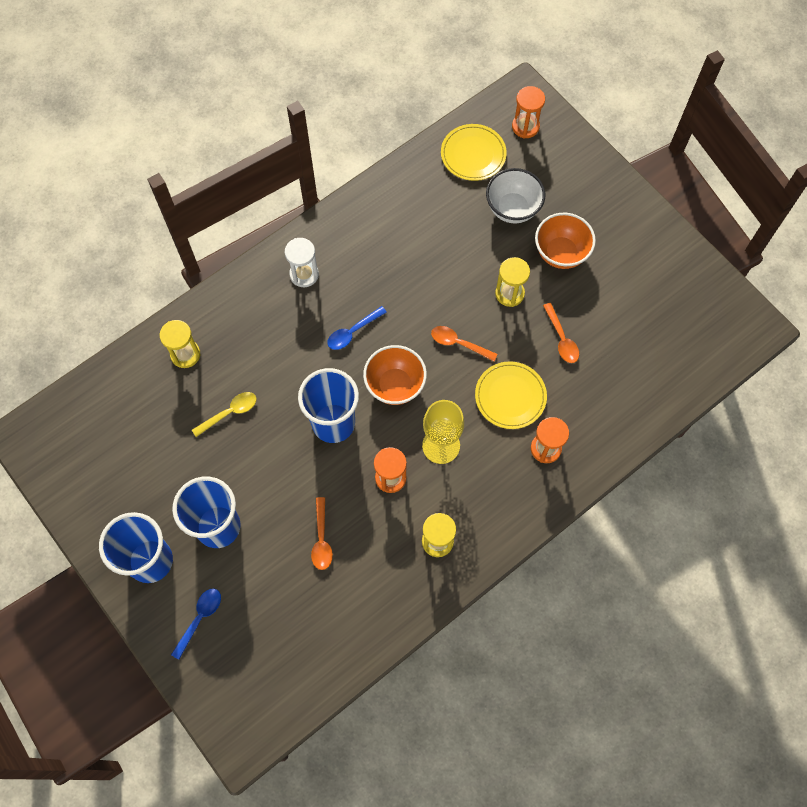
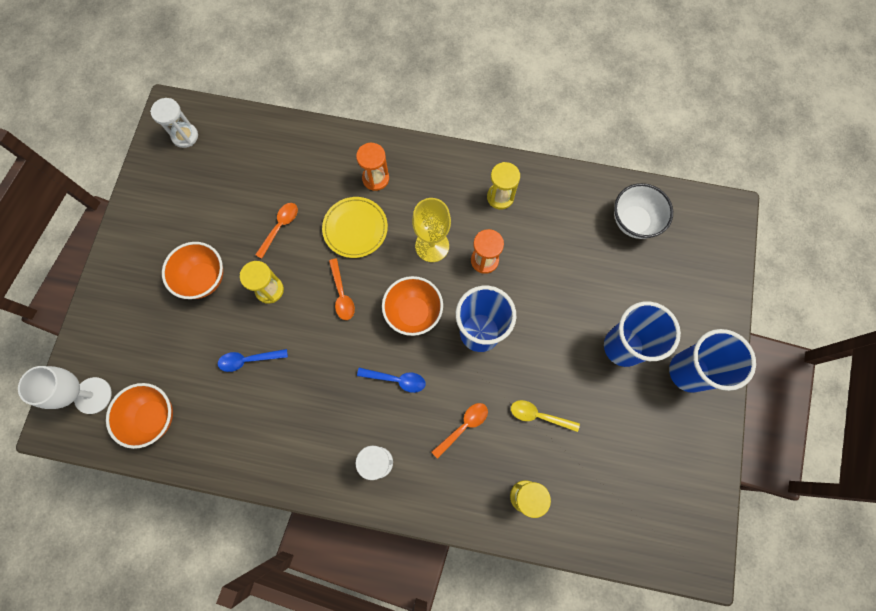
camera: 130 degrees left, 5 degrees up
blue spoon [171,589,221,660] -> blue spoon moved to [218,349,288,372]
orange spoon [311,497,333,570] -> orange spoon moved to [432,403,488,459]
yellow plate [441,124,507,181] -> orange bowl [106,383,173,449]
white bowl [486,168,545,223] -> white bowl moved to [614,183,673,239]
orange hourglass [512,86,545,139] -> white goblet [18,366,112,414]
none -> white hourglass [150,98,198,148]

